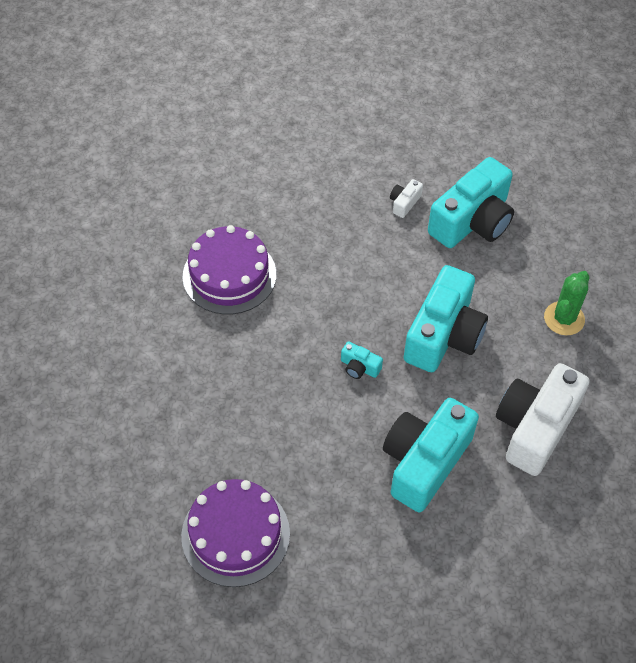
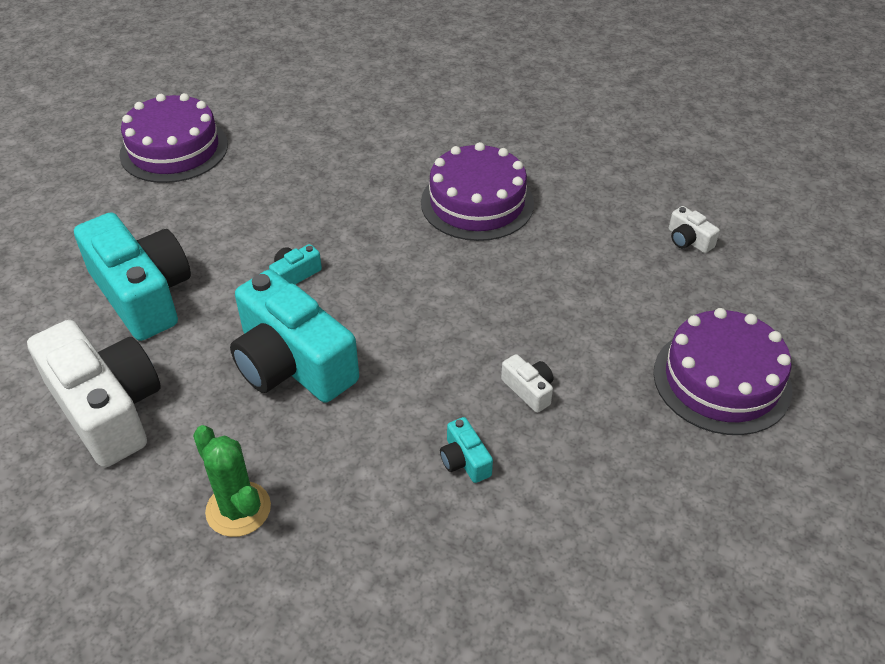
camera: 110 degrees right, 10 degrees down
turquoise camera [428,157,514,248] -> turquoise camera [440,417,493,483], size x0.41
none -> purple cake [653,308,792,435]
none -> white camera [669,206,720,253]

